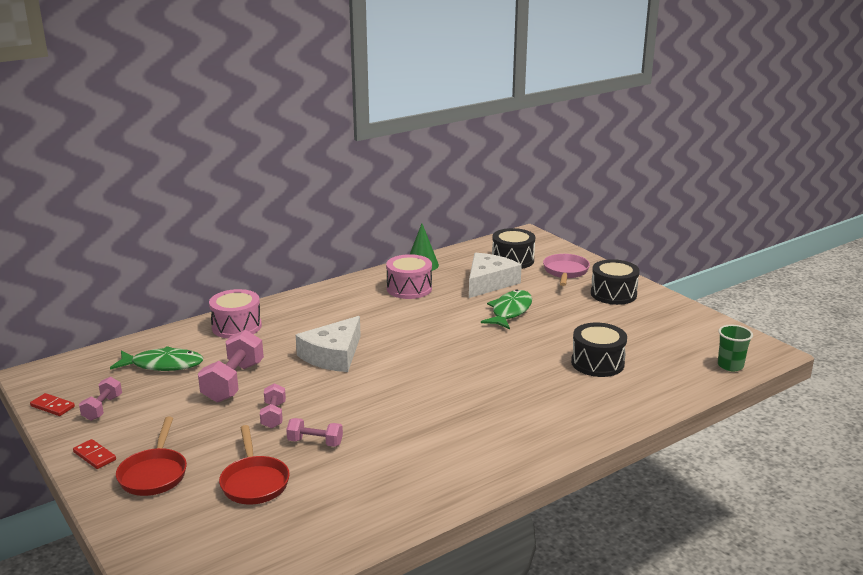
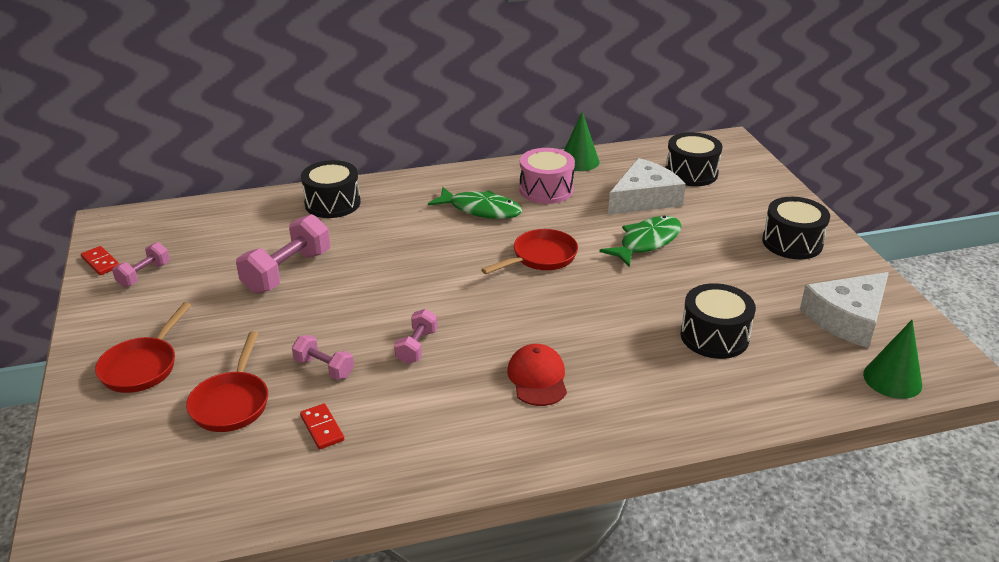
camera: 20 degrees right, 10 degrees up
red domino [73,439,116,469] -> red domino moved to [300,403,344,449]
green fish [110,346,203,371] -> green fish moved to [428,187,522,219]
pink drum [209,289,262,338] -> black drum [301,160,361,218]
pink dumbbell [260,383,286,428] -> pink dumbbell moved to [394,309,438,364]
white cheese [296,316,361,372] -> white cheese moved to [800,272,889,348]
pink pan [543,254,590,286] -> none
green cup [718,325,753,372] -> green cone [863,320,922,399]
none -> red pan [481,229,578,274]
none -> red cap [507,344,567,406]

